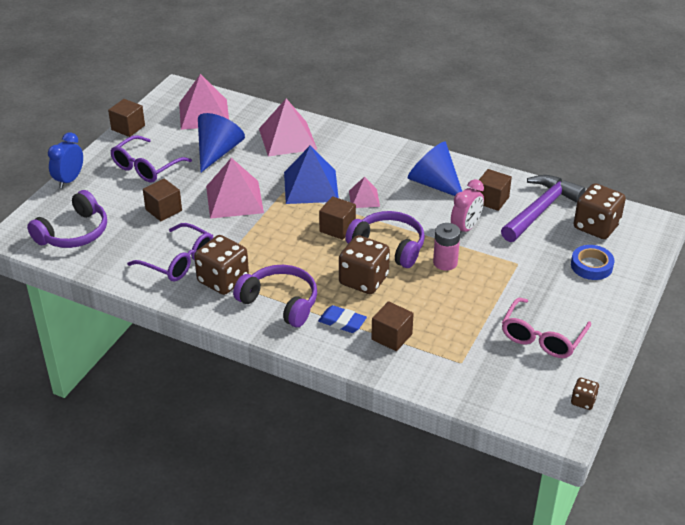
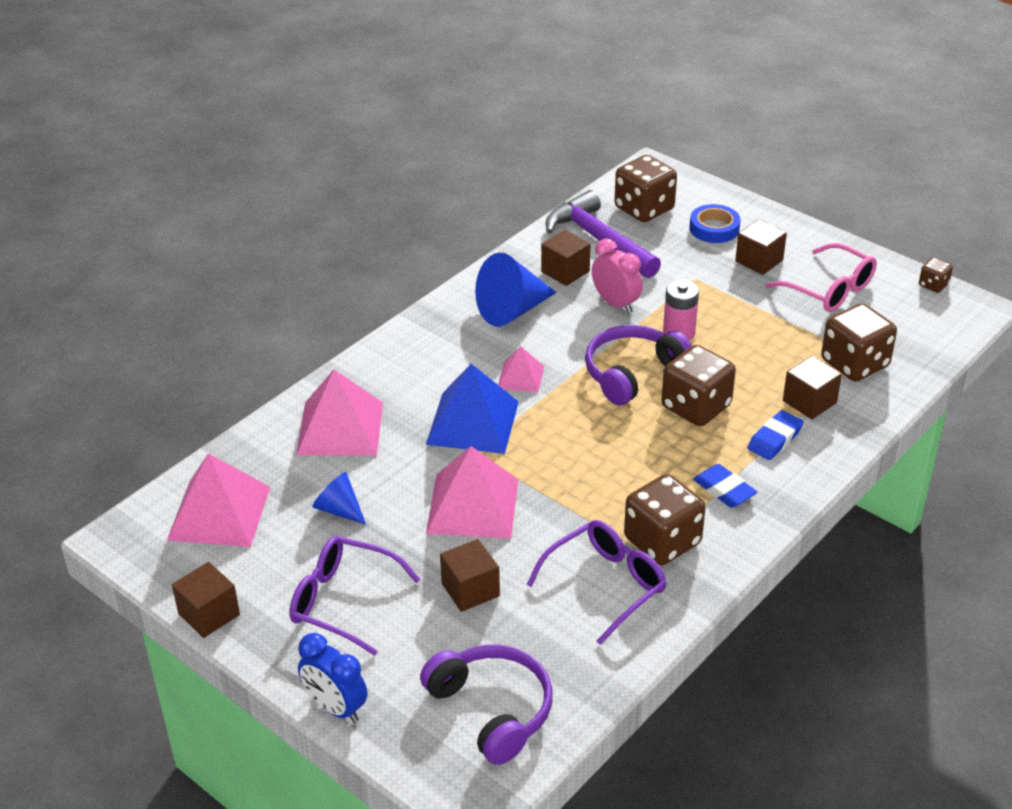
camera: 75 degrees left, 0 degrees up
purple glasses [110,135,192,182] -> purple glasses turned 150 degrees clockwise [289,536,420,655]
blue cone [198,113,245,172] -> blue cone [312,472,366,525], size x0.57
purple headphones [233,265,317,327] -> blue eraser [693,464,757,508]
brown cube [319,196,356,240] -> brown cube moved to [735,219,787,275]
none -> brown dice [821,303,897,381]

